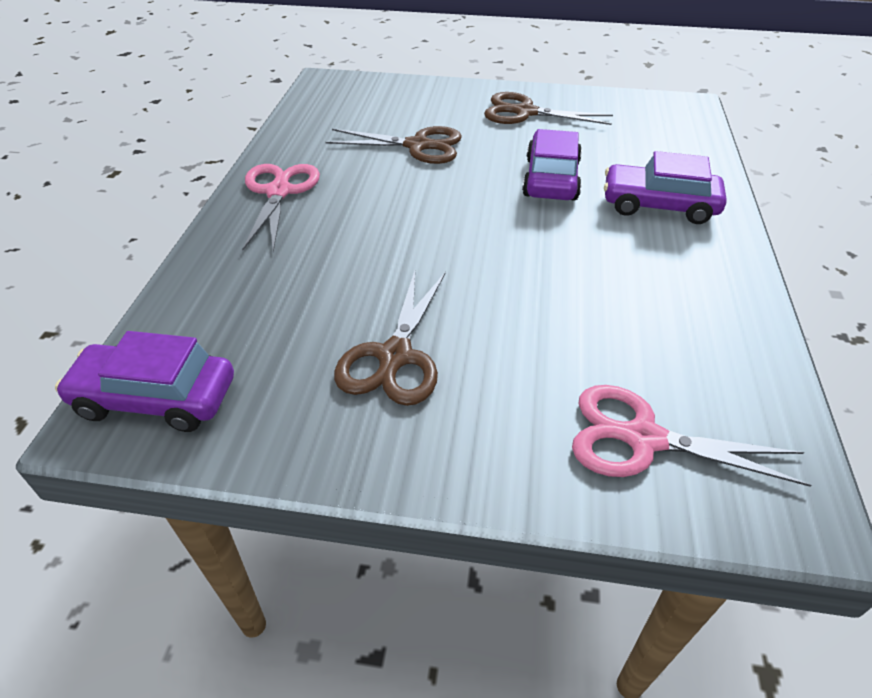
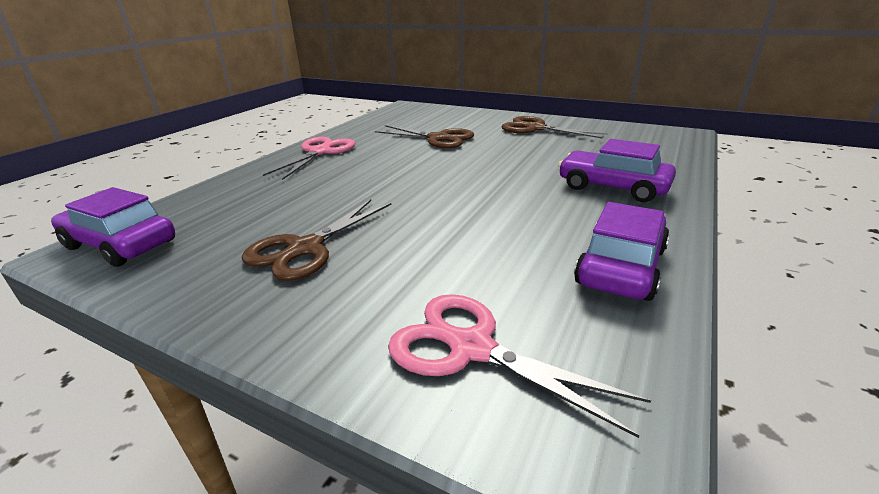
camera: 20 degrees right, 15 degrees down
purple car [522,129,582,201] -> purple car moved to [574,202,670,301]

